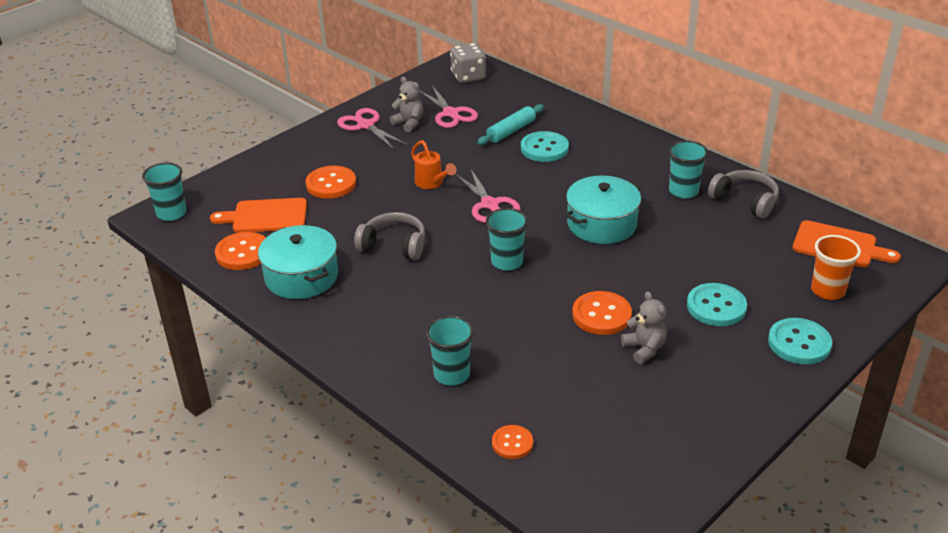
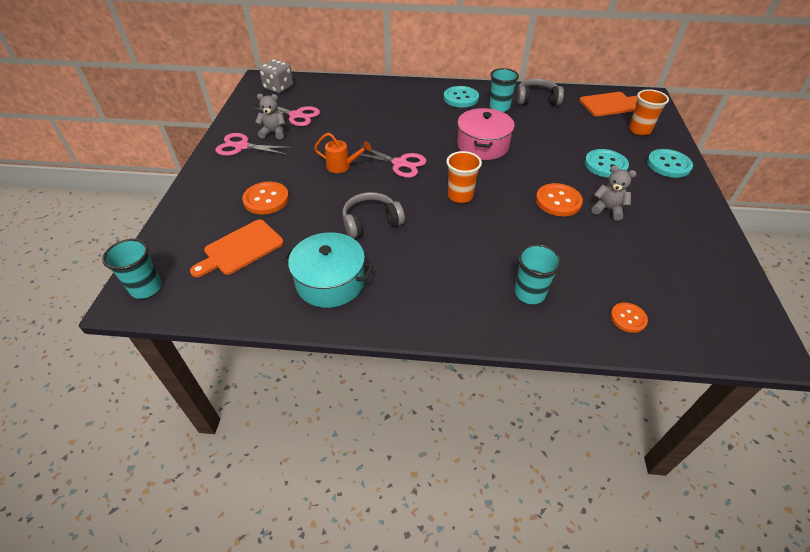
camera: 40 degrees left, 10 degrees up
orange button [215,232,266,270] -> none
turquoise rolling pin [477,104,544,145] -> none
turquoise cup [486,208,528,270] -> orange cup [446,151,482,203]
turquoise button [521,131,569,162] -> turquoise button moved to [444,86,479,107]
turquoise pot [565,176,641,244] -> pink pot [457,108,515,160]

